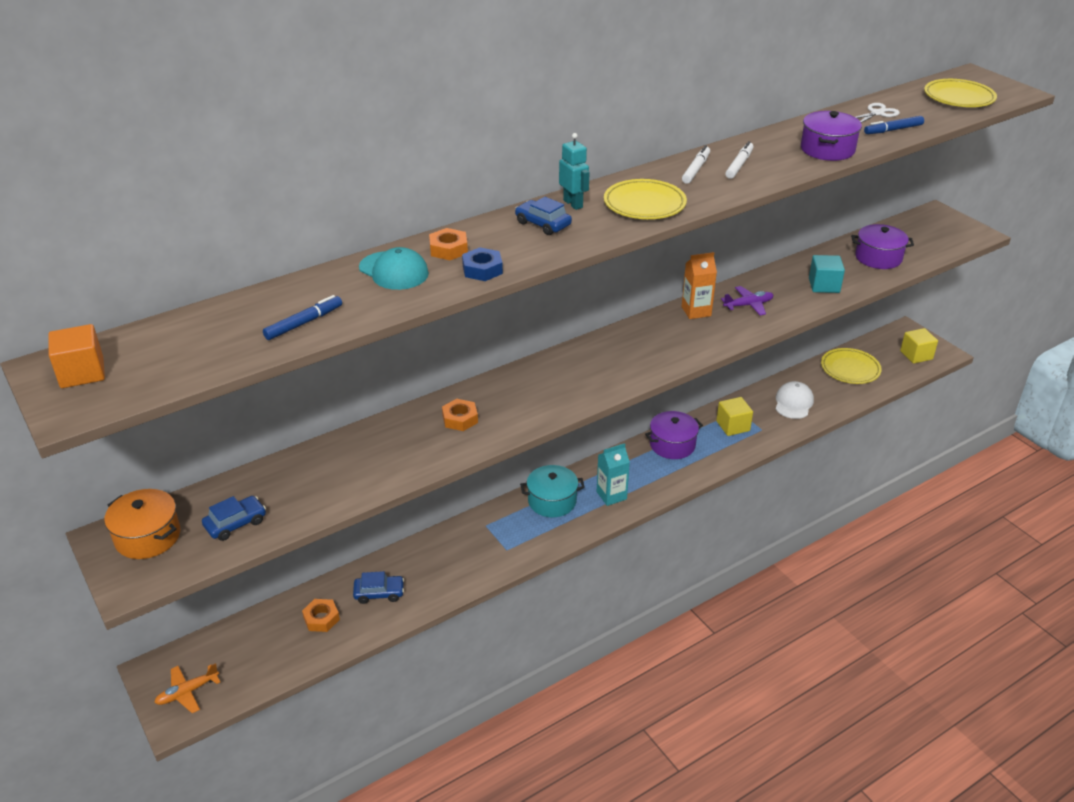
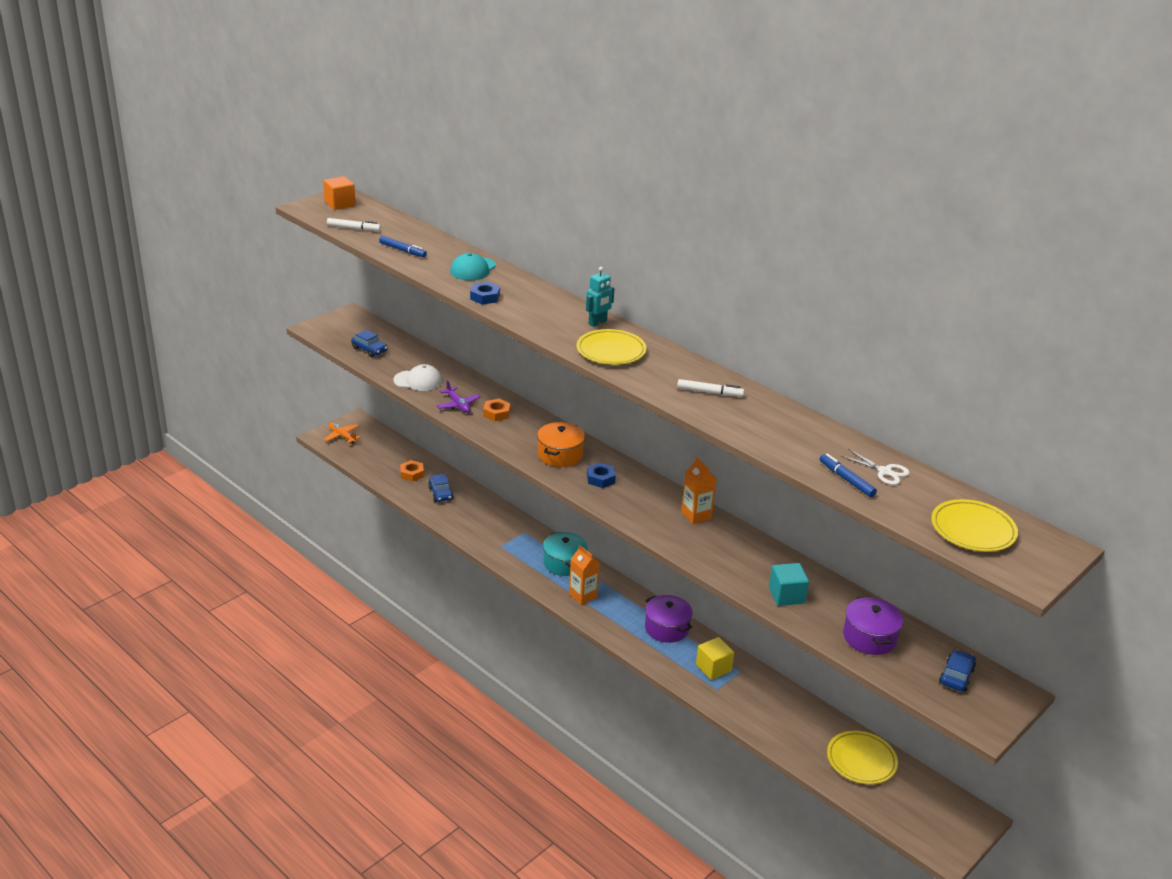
camera: 75 degrees right, 5 degrees down
orange pot [104,489,180,559] -> orange pot moved to [537,422,585,467]
orange nut [429,228,468,260] -> none
blue car [515,197,572,235] -> blue car moved to [939,649,976,692]
turquoise carton [597,443,630,506] -> orange carton [569,545,600,605]
white marker [682,145,710,184] -> white marker moved to [327,218,381,231]
purple plane [721,286,773,315] -> purple plane moved to [436,380,480,413]
white cap [776,381,814,419] -> white cap moved to [393,364,442,391]
purple pot [801,111,862,161] -> none
yellow cube [900,328,938,364] -> none
none -> blue nut [587,462,616,488]

